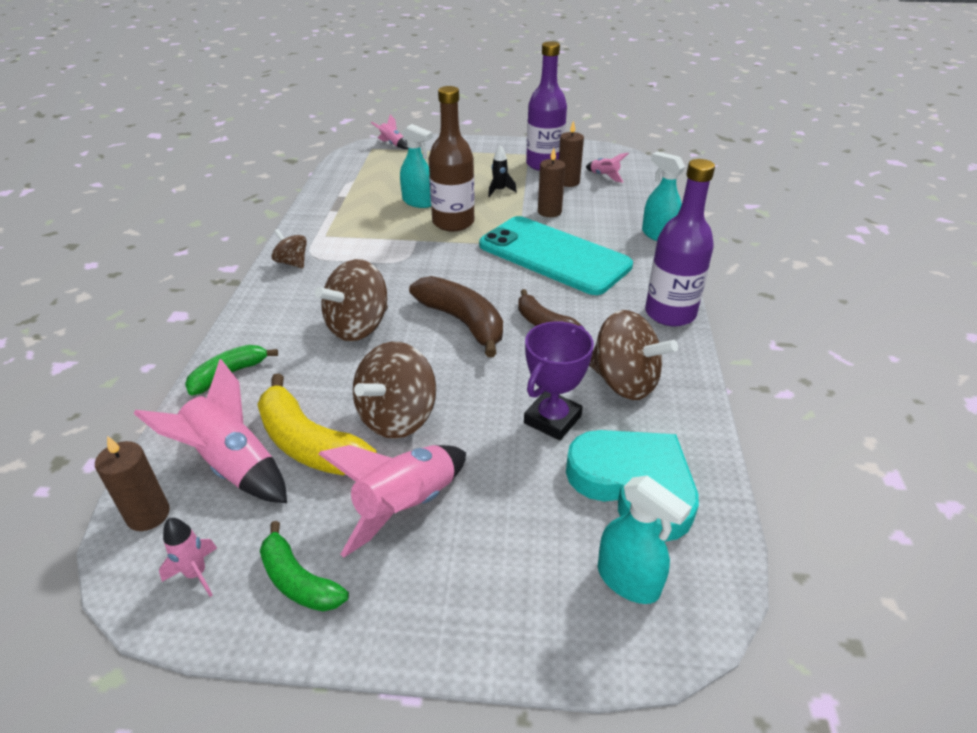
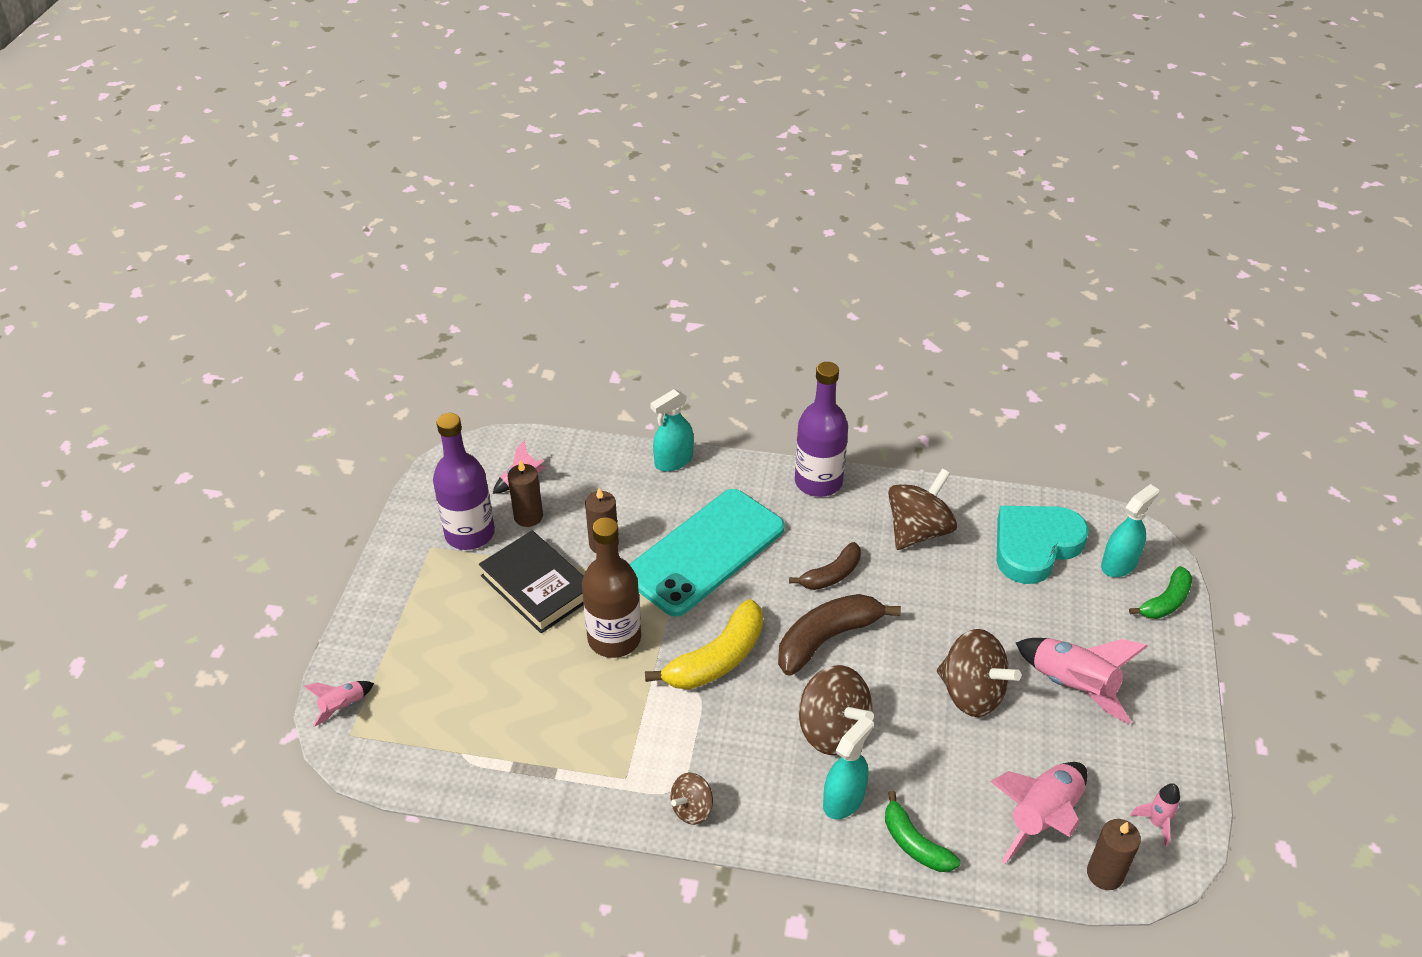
camera: 85 degrees left, 5 degrees up
yellow banana [257,374,377,475] -> yellow banana moved to [645,599,763,689]
green banana [260,521,349,611] -> green banana moved to [1129,566,1192,619]
turquoise spray bottle [400,124,433,208] -> turquoise spray bottle moved to [823,715,873,819]
black rocket [488,145,517,197] -> black book [479,531,584,633]
purple trophy [524,321,594,441] -> none

